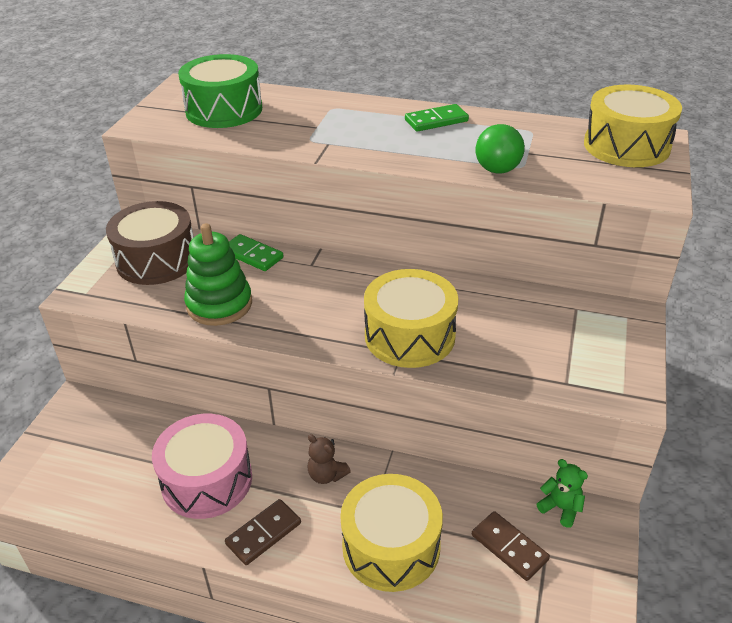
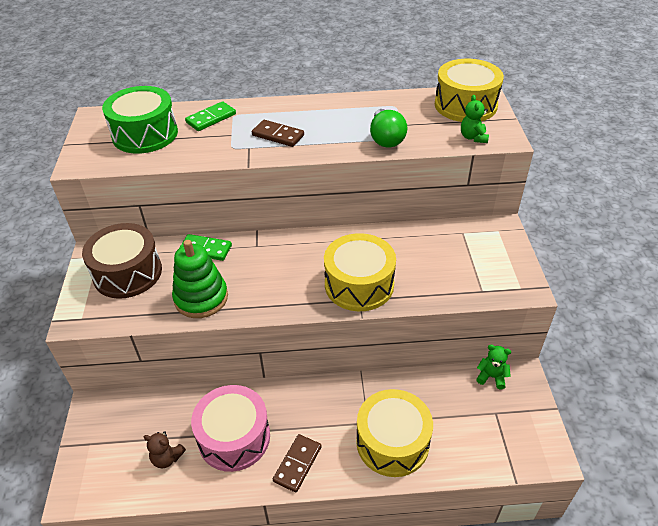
camera: 20 degrees left, 5 degrees up
brown teddy bear [307,434,351,484] -> brown teddy bear moved to [144,431,186,468]
green domino [405,104,469,132] -> green domino moved to [185,101,236,131]
brown domino [472,511,550,581] -> brown domino moved to [252,120,304,147]
none -> green teddy bear [461,95,489,143]

